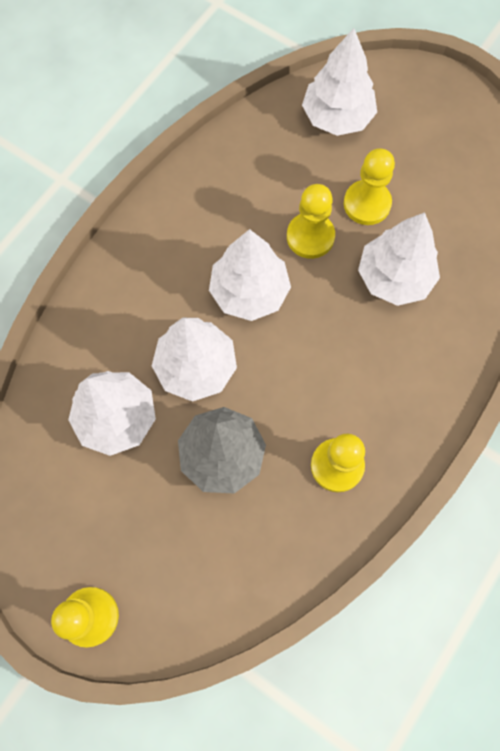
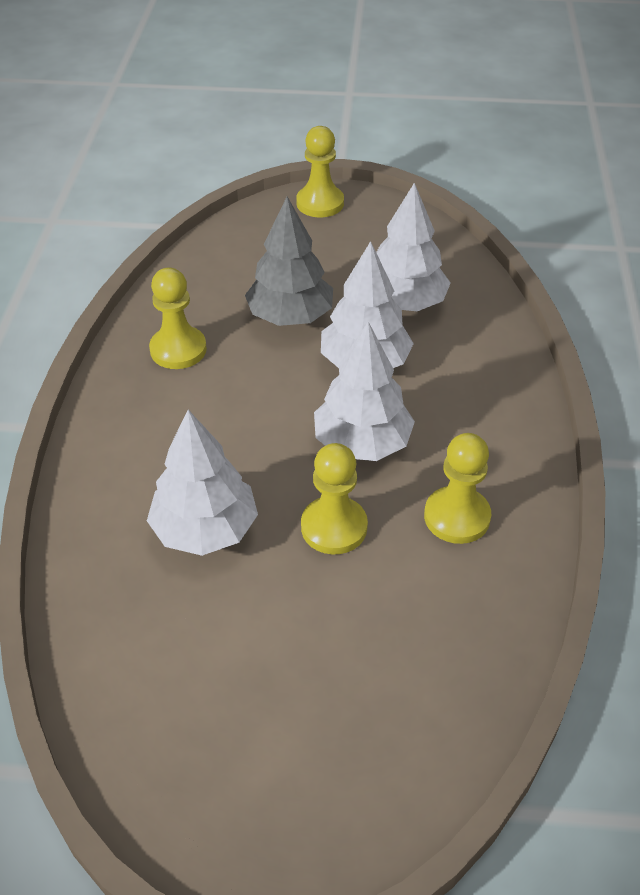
camera: 150 degrees right, 25 degrees down
white tree [302,28,377,136] -> none
yellow pawn [344,148,395,225] -> yellow pawn moved to [424,433,491,544]

